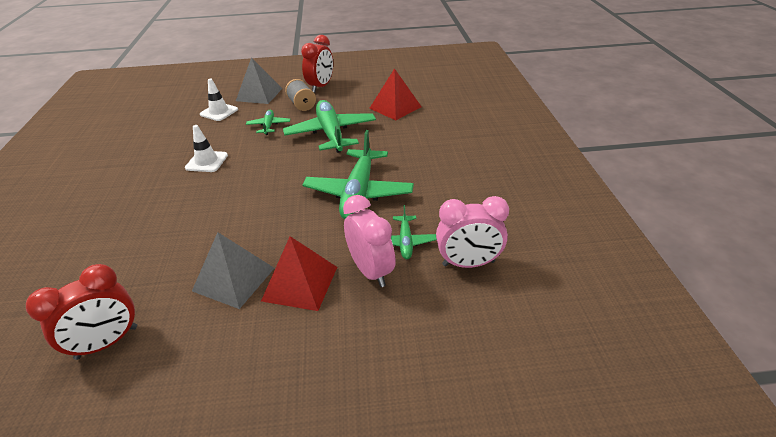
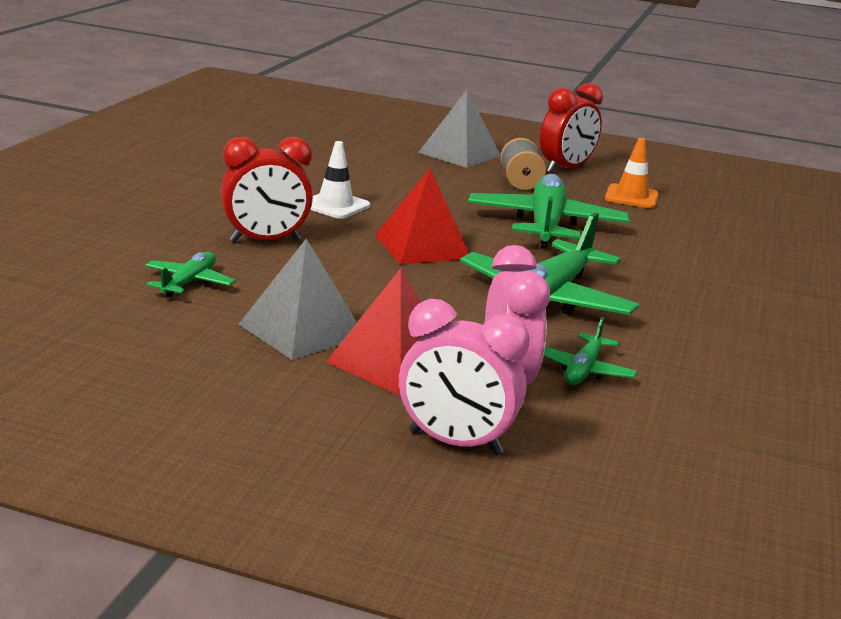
camera: 20 degrees right, 15 degrees down
red clock [26,264,137,360] -> red clock moved to [220,137,313,242]
white traffic cone [200,79,238,121] -> none
green plane [246,110,290,135] -> green plane moved to [145,252,235,297]
red pyramid [369,68,422,120] -> red pyramid moved to [375,169,469,264]
pink clock [436,196,509,268] -> pink clock moved to [399,299,530,455]
none -> orange traffic cone [605,138,659,208]

